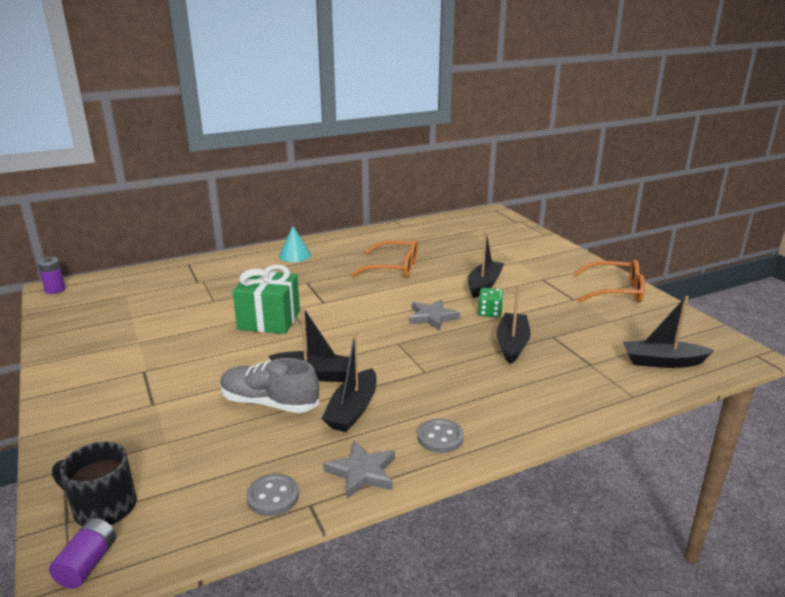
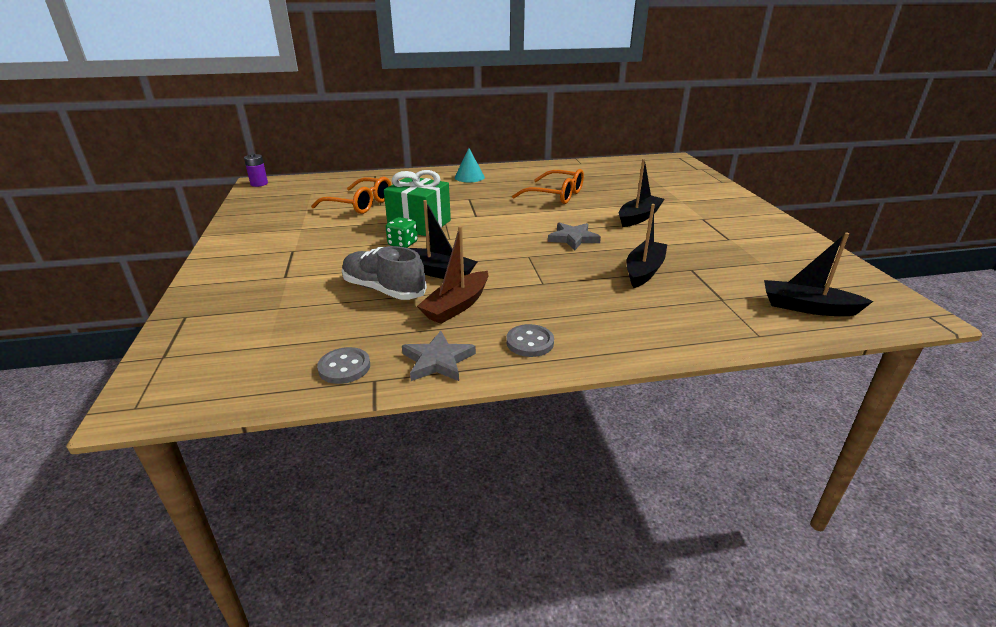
camera: 15 degrees right, 5 degrees up
purple battery [49,518,116,589] -> none
black mug [52,442,137,526] -> none
black boat [322,333,377,432] -> brown boat [417,226,488,324]
green dice [478,288,504,317] -> green dice moved to [386,217,418,248]
orange glasses [574,260,645,303] -> orange glasses moved to [311,177,391,214]

